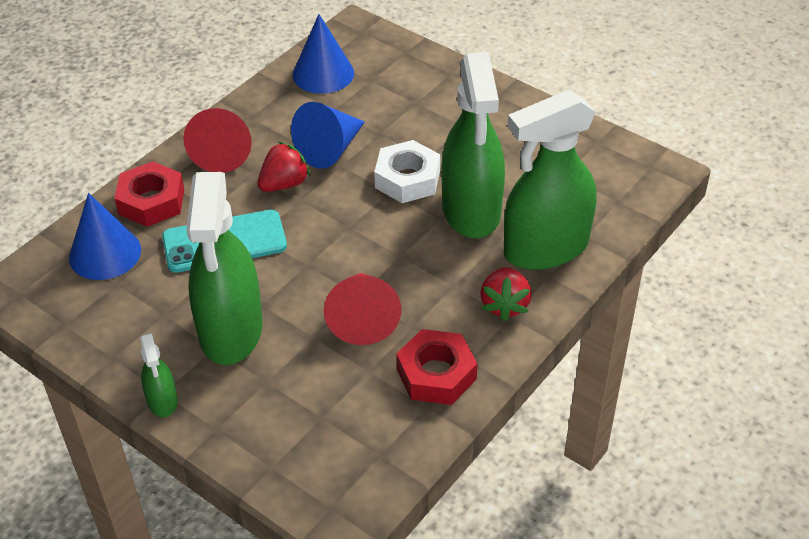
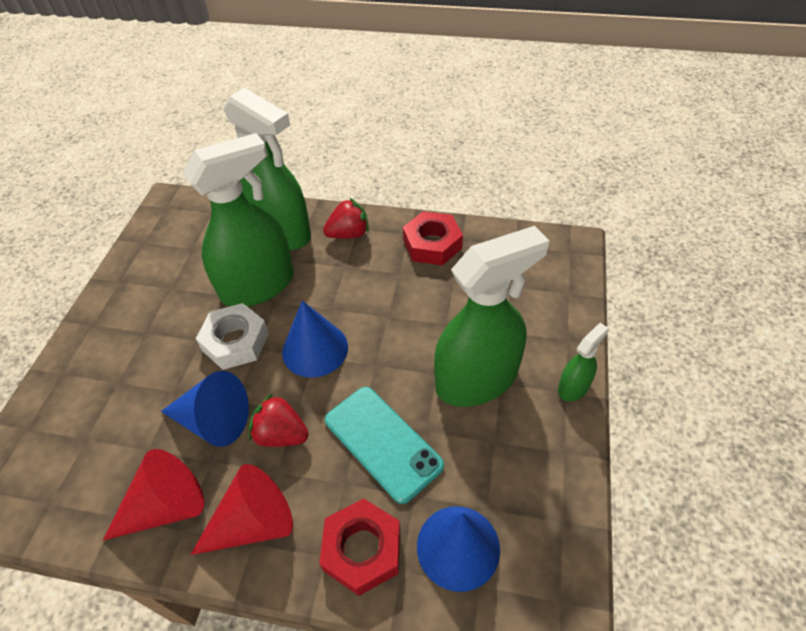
camera: 115 degrees left, 5 degrees up
blue cone [292,14,354,94] -> blue cone moved to [282,301,348,378]
red cone [324,273,401,345] -> red cone moved to [103,449,204,541]

